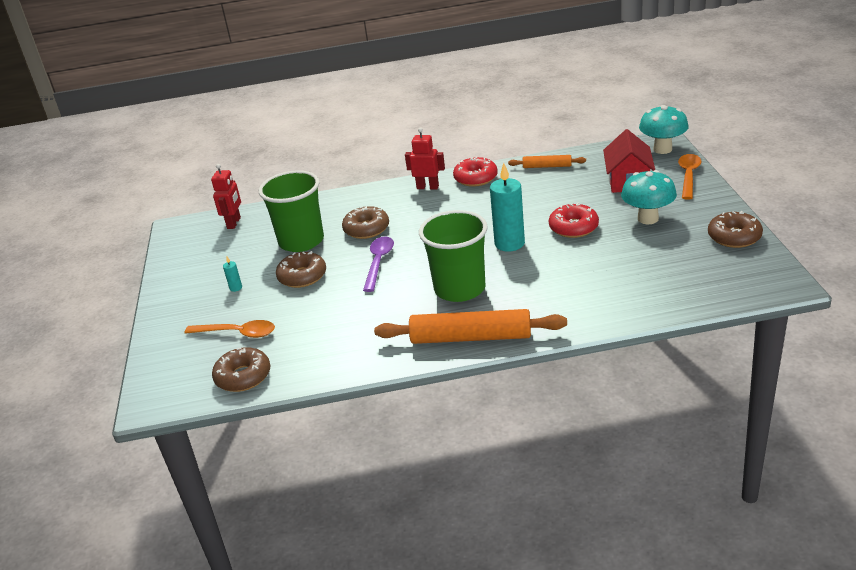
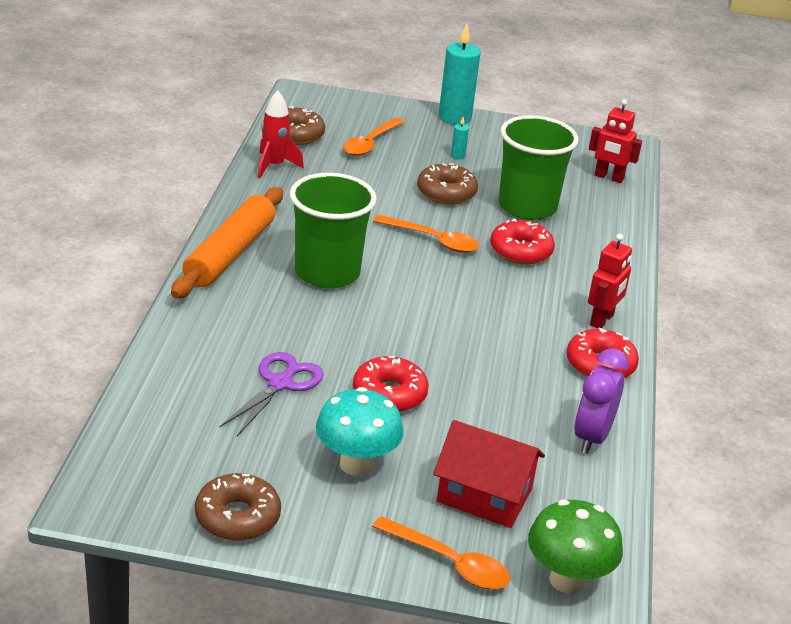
camera: 100 degrees right, 0 degrees up
brown donut [342,206,389,239] -> red donut [490,218,555,264]
purple spoon [363,236,394,292] -> orange spoon [373,215,479,253]
turquoise candle [490,163,525,252] -> turquoise candle moved to [439,24,481,124]
orange rolling pin [508,155,586,168] -> purple clock [574,348,629,454]
turquoise mushroom [639,105,689,154] -> green mushroom [528,499,623,594]
none -> purple scissors [219,352,323,436]
none -> red rocket [258,91,304,178]

